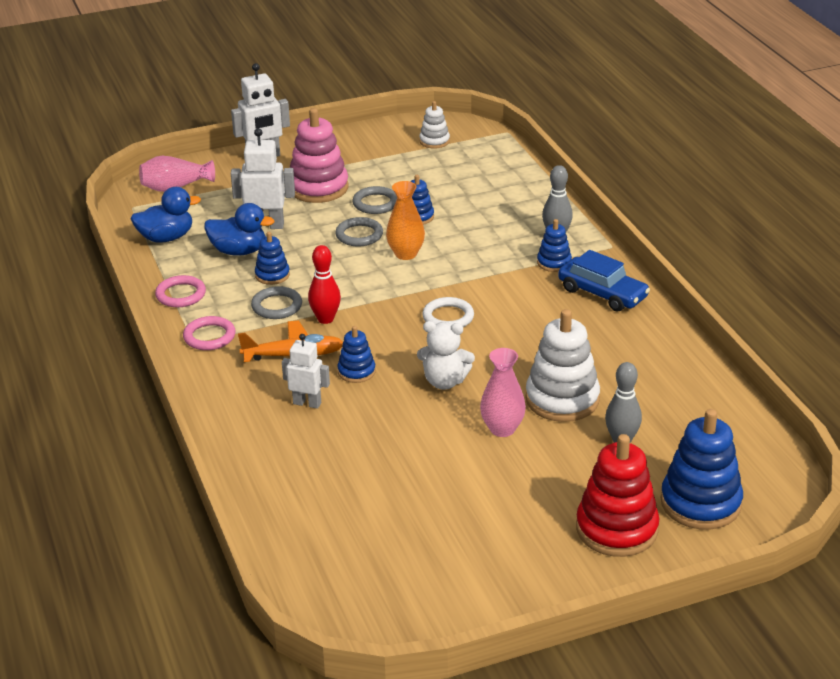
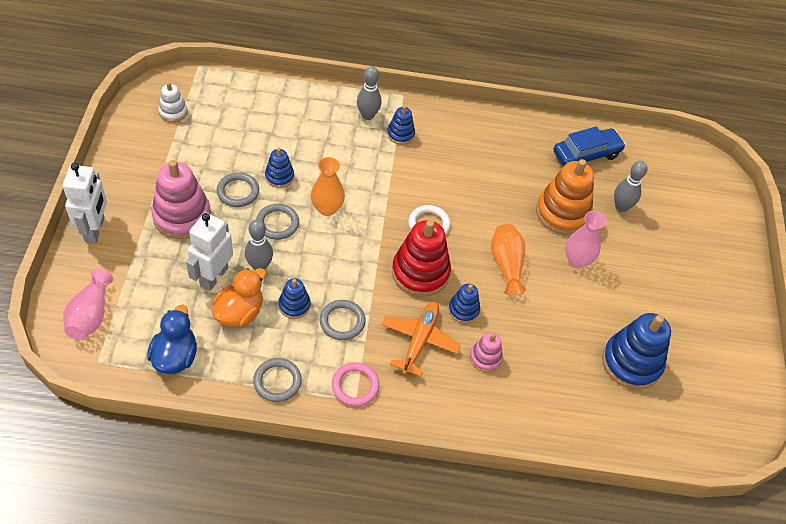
camera: 70 degrees left, 20 degrees up
pink ring [155,275,206,307] -> grey ring [253,358,302,402]
blue duck [204,203,275,256] -> orange duck [212,268,266,327]
white robot [282,334,330,409] -> pink stacking toy [470,332,503,372]
red bowling pin [308,245,341,324] -> none
white teddy bear [417,321,475,389] -> orange vase [491,224,526,295]
white stacking toy [525,309,600,422] -> orange stacking toy [536,159,594,235]
blue car [558,250,650,312] -> blue car moved to [554,126,626,166]
red stacking toy [576,434,659,557] -> red stacking toy moved to [392,220,451,297]
blue stacking toy [661,409,743,530] -> blue stacking toy moved to [602,313,671,390]
none -> grey bowling pin [245,219,273,270]

